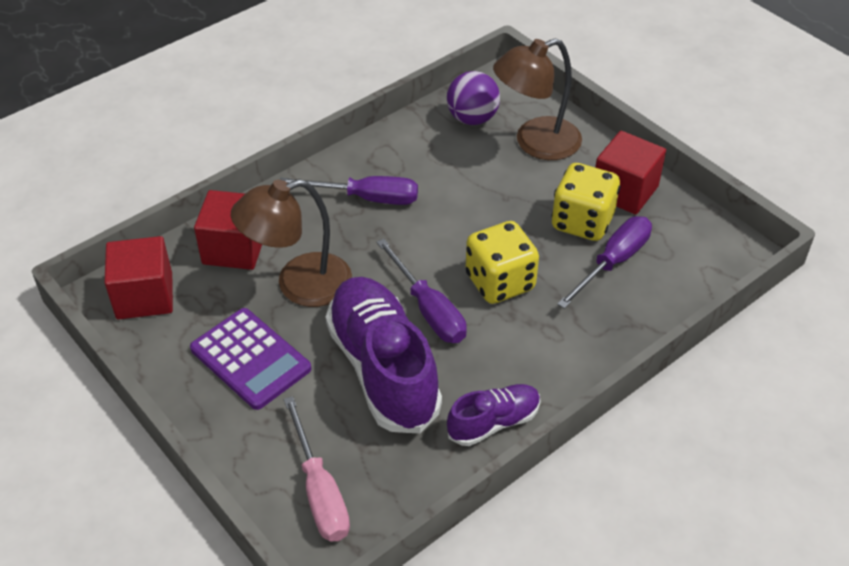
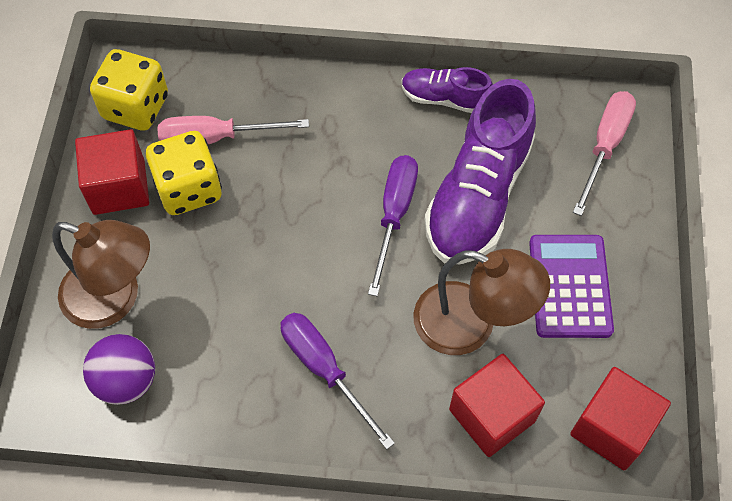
camera: 135 degrees left, 15 degrees up
yellow dice [466,221,539,304] -> yellow dice moved to [90,49,168,130]
purple screwdriver [557,216,652,309] -> pink screwdriver [157,116,309,144]

